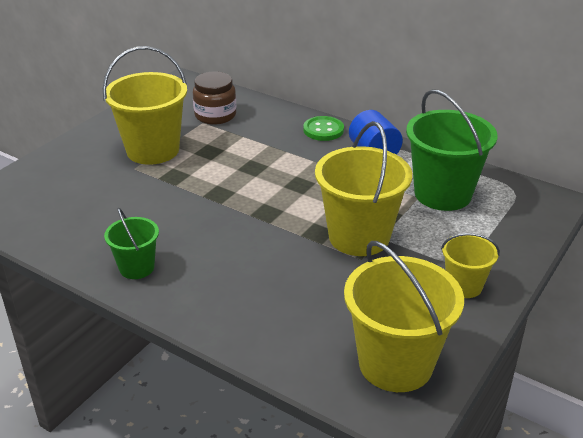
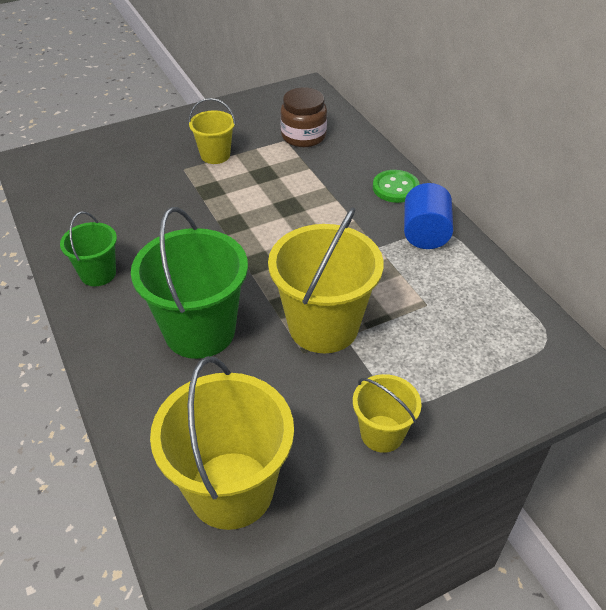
camera: 30 degrees right, 10 degrees up
yellow bucket [103,46,187,165] -> yellow bucket [189,98,236,164], size x0.54
green bucket [406,89,498,211] -> green bucket moved to [131,207,248,359]

